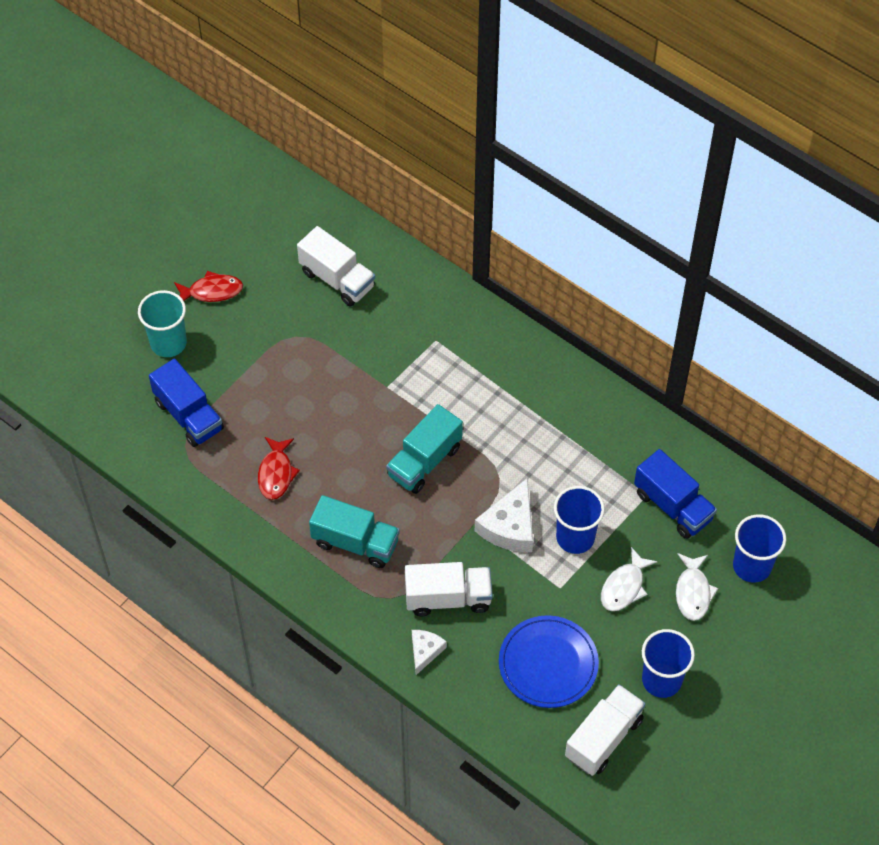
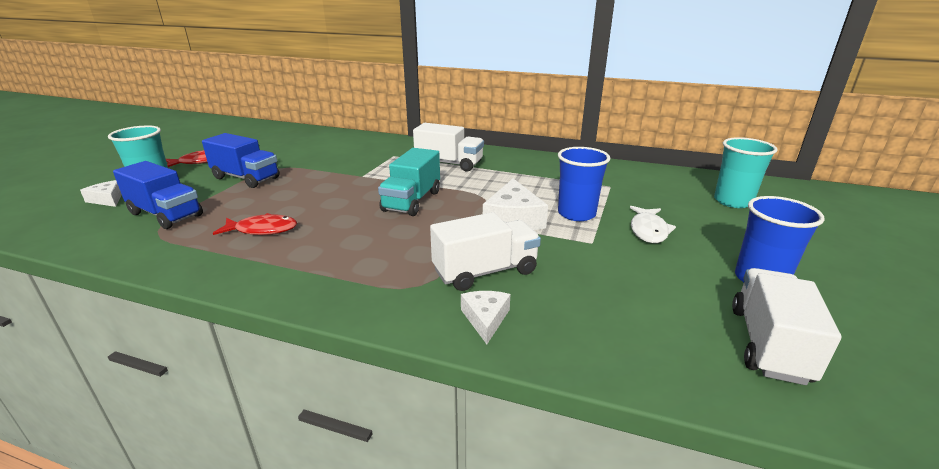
camera: 20 degrees left, 30 degrees down
red fish [258,437,300,500] -> red fish turned 75 degrees counterclockwise [213,213,297,235]
white truck [297,226,375,307] -> white truck moved to [413,123,484,172]
turquoise truck [309,495,400,568] -> none
blue plate [499,615,599,708] -> none
blue truck [634,449,717,539] -> blue truck moved to [202,133,280,188]
white fish [676,553,718,621] -> none
blue cup [733,514,786,583] -> turquoise cup [714,137,778,208]
none -> white cheese [80,180,122,207]

